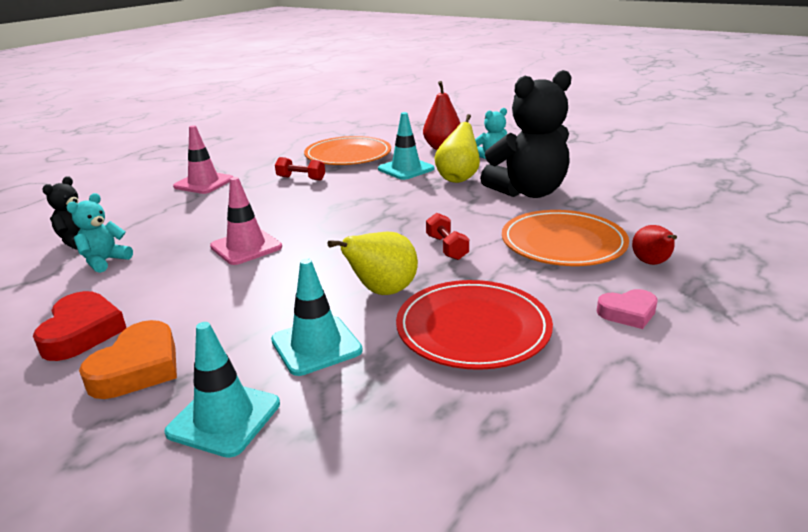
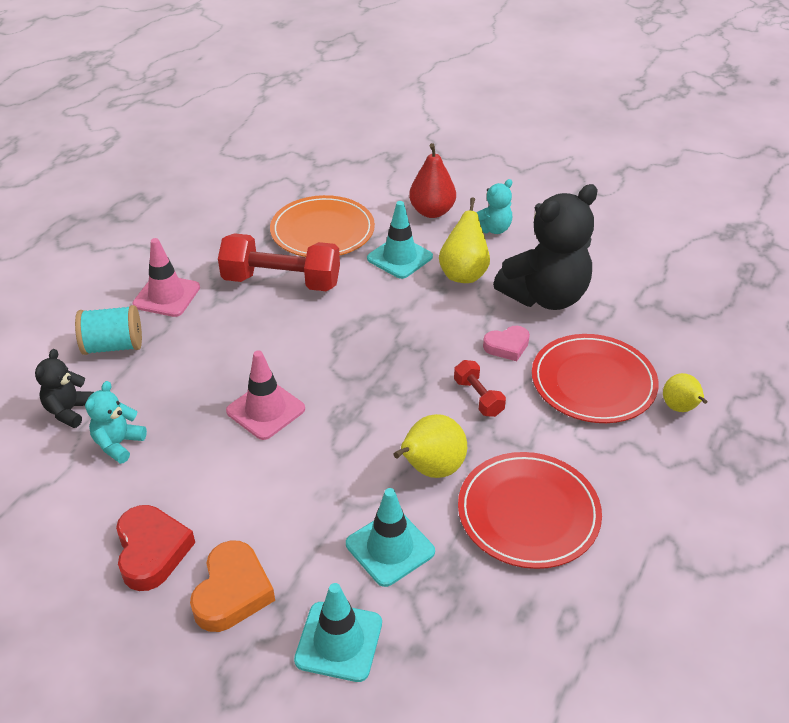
camera: 10 degrees left, 15 degrees up
red dumbbell [275,157,325,181] -> red dumbbell [218,233,340,291], size x2.04
orange plate [502,210,629,266] -> red plate [532,334,659,423]
pink heart [596,289,658,329] -> pink heart moved to [483,326,530,361]
red pear [632,225,677,265] -> yellow pear [663,373,707,412]
none -> turquoise spool [75,305,142,355]

